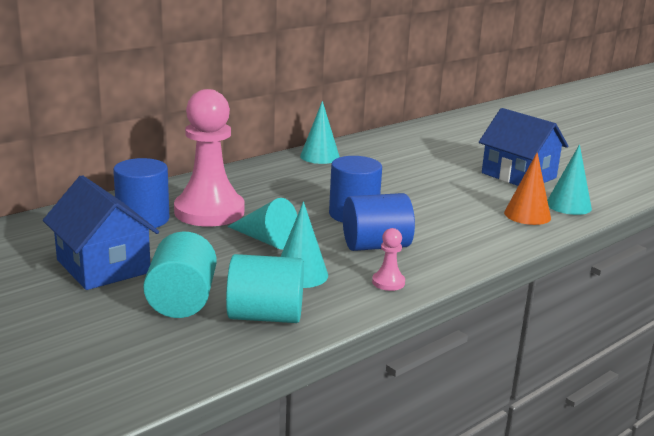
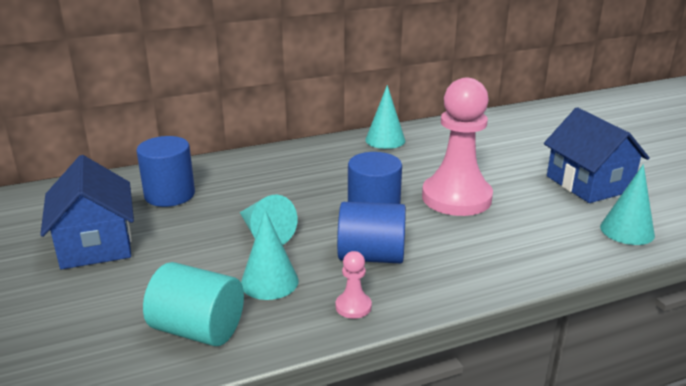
camera: 20 degrees right, 5 degrees up
turquoise cylinder [143,232,217,318] -> none
pink pawn [174,89,244,227] -> pink pawn moved to [422,78,493,216]
orange cone [504,152,551,225] -> none

